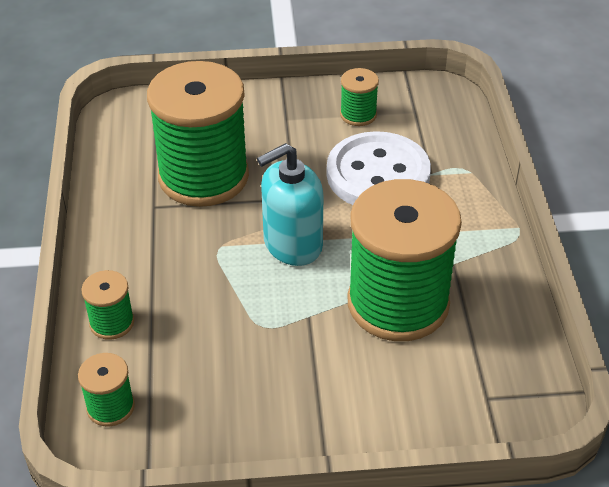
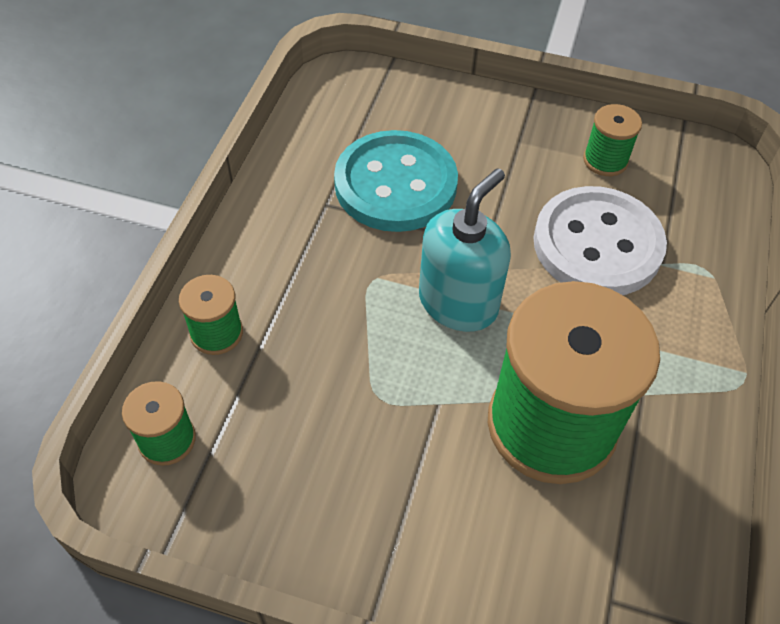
camera: 20 degrees right, 10 degrees up
green spool [147,61,249,207] -> turquoise button [334,130,458,232]
turquoise soap dispenser [257,143,323,266] -> turquoise soap dispenser turned 135 degrees clockwise [419,168,511,332]

